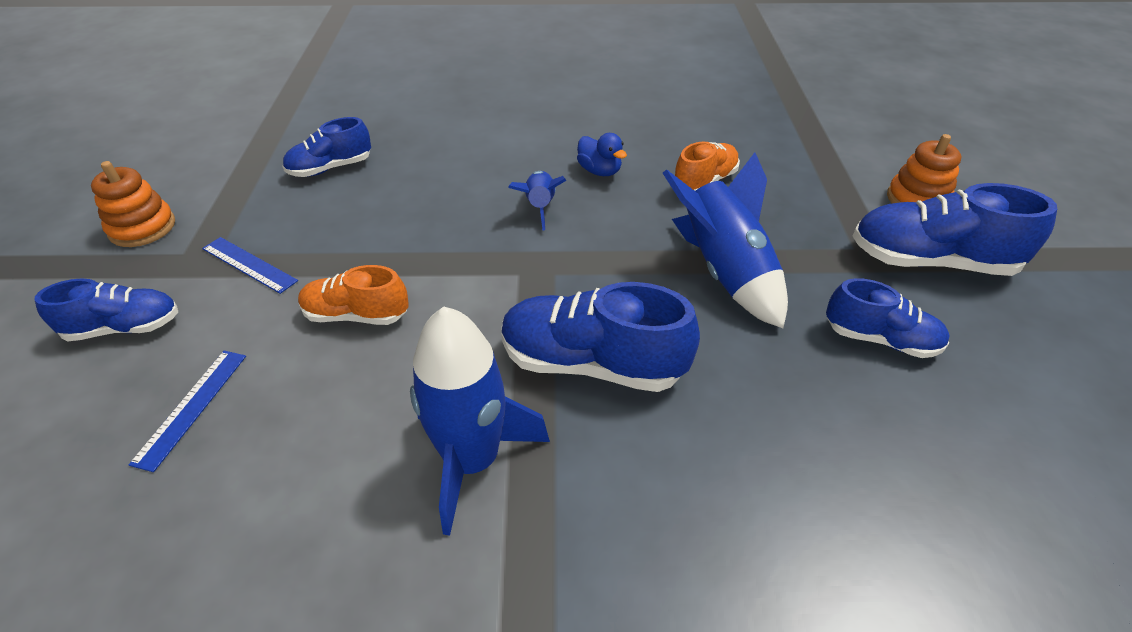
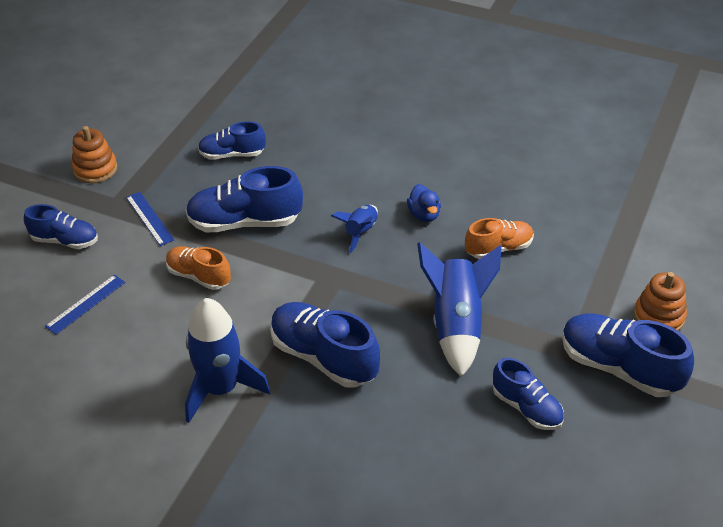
camera: 25 degrees right, 0 degrees up
none -> blue shoe [186,166,303,232]

